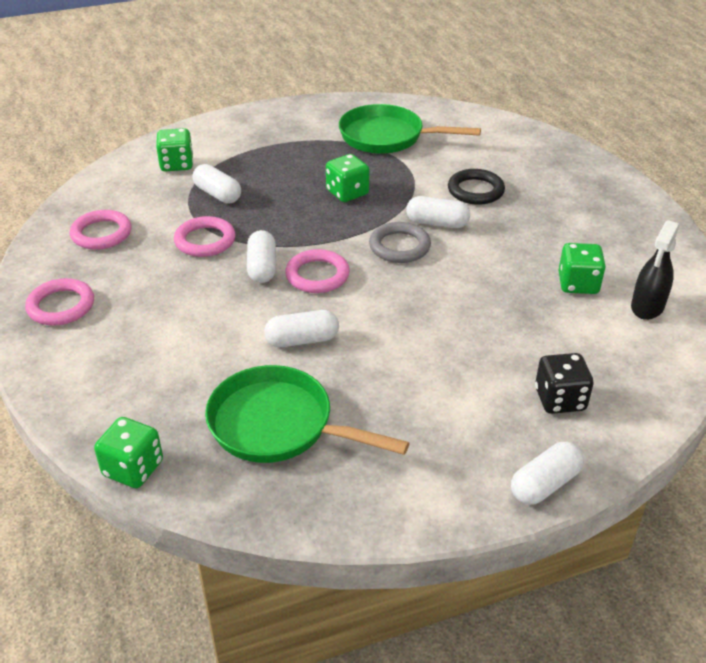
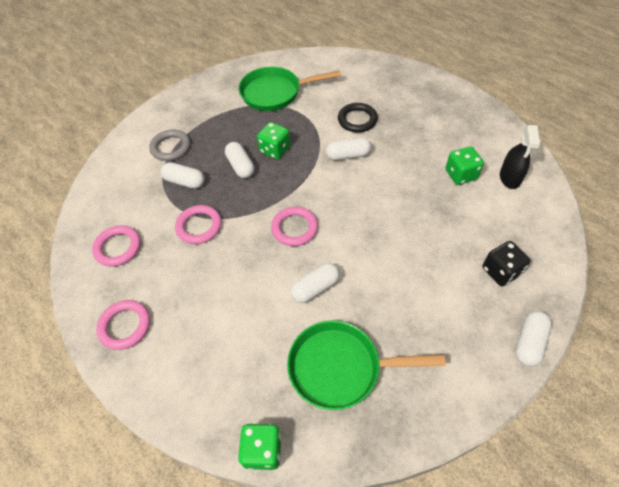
camera: 20 degrees left, 15 degrees up
green dice [156,128,193,172] -> none
white capsule [247,230,276,283] -> white capsule moved to [225,142,254,178]
grey ring [369,222,431,263] -> grey ring moved to [149,130,190,161]

